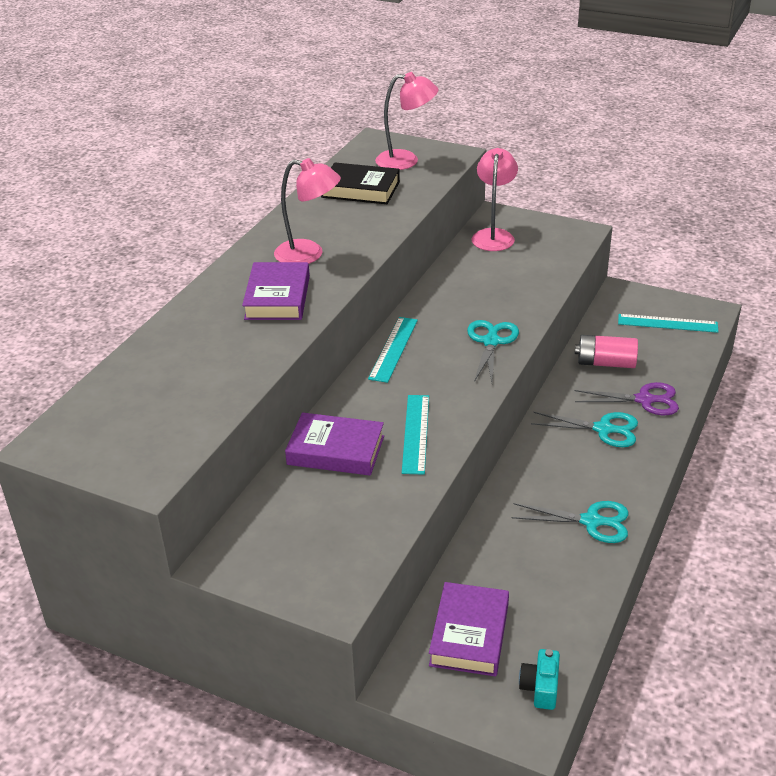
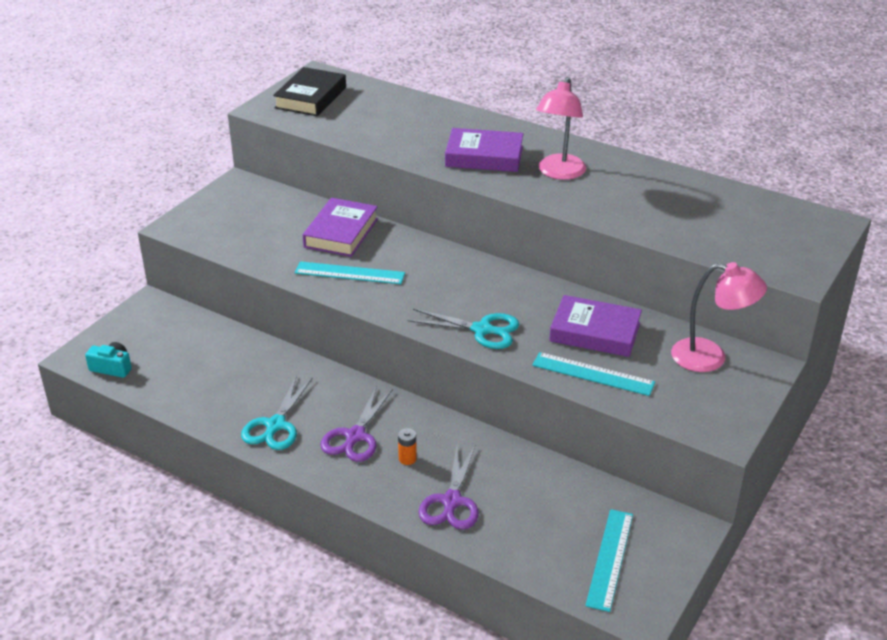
camera: 95 degrees right, 0 degrees up
black book [321,163,400,204] -> black book moved to [273,67,346,116]
turquoise ruler [368,317,418,383] -> turquoise ruler moved to [532,352,655,396]
pink lamp [375,72,439,170] -> none
purple book [429,582,509,676] -> purple book moved to [549,295,642,357]
turquoise scissors [531,412,638,447] -> orange battery [398,428,417,465]
pink battery [575,335,638,368] -> none
none -> purple scissors [320,386,393,462]

